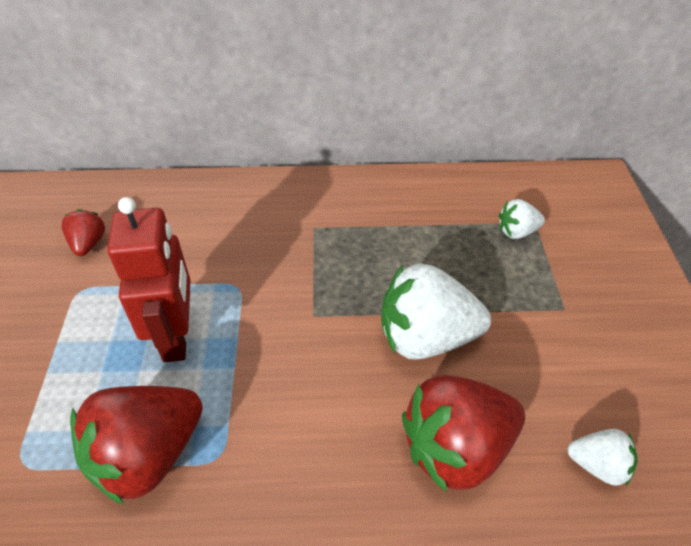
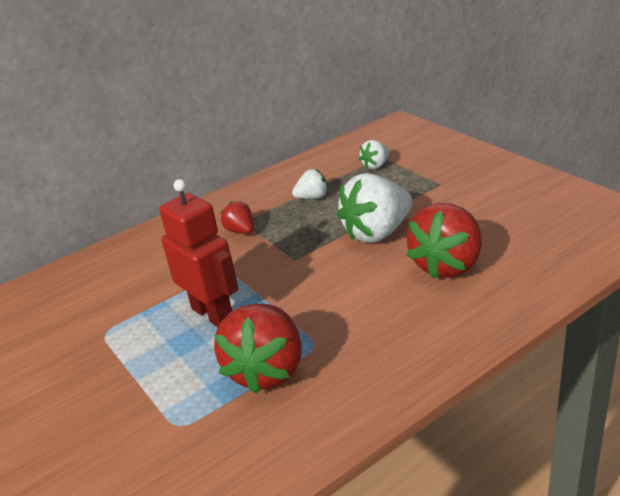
camera: 30 degrees left, 15 degrees down
red strawberry [61,209,105,256] -> red strawberry moved to [221,201,254,234]
white strawberry [567,429,638,486] -> white strawberry moved to [292,169,328,199]

